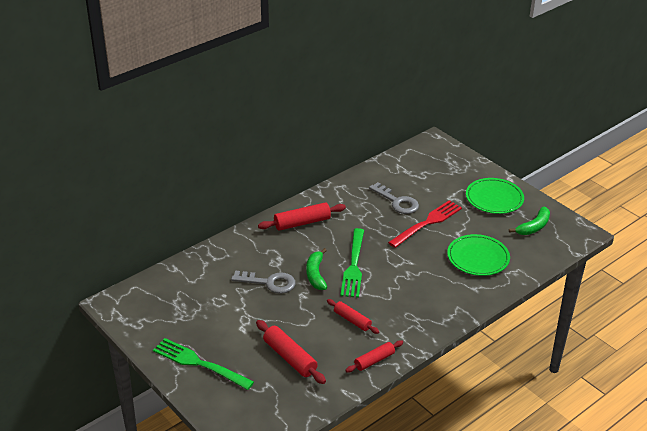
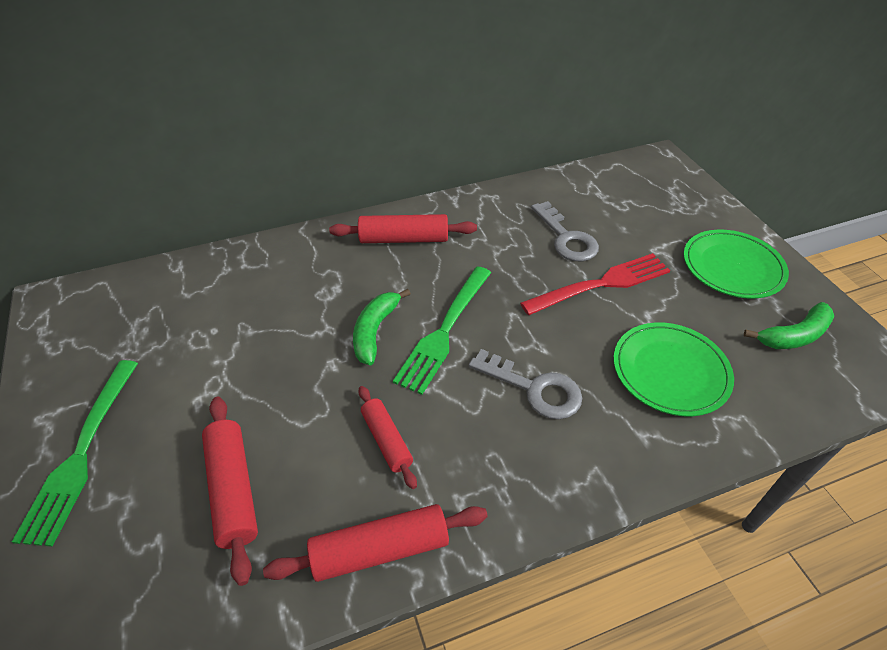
camera: 20 degrees right, 10 degrees up
green fork [153,338,254,390] -> green fork turned 135 degrees counterclockwise [12,360,138,547]
grey key [231,271,295,294] -> grey key moved to [469,349,582,419]
red rolling pin [345,340,403,373] -> red rolling pin [263,504,488,582], size x1.52

